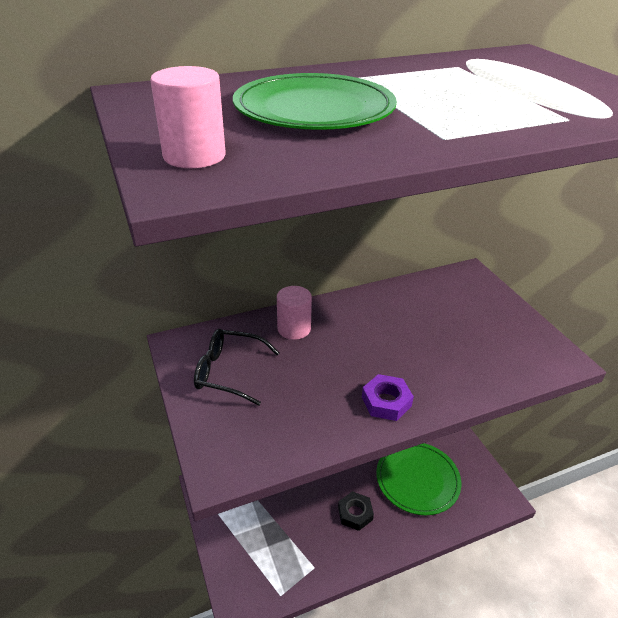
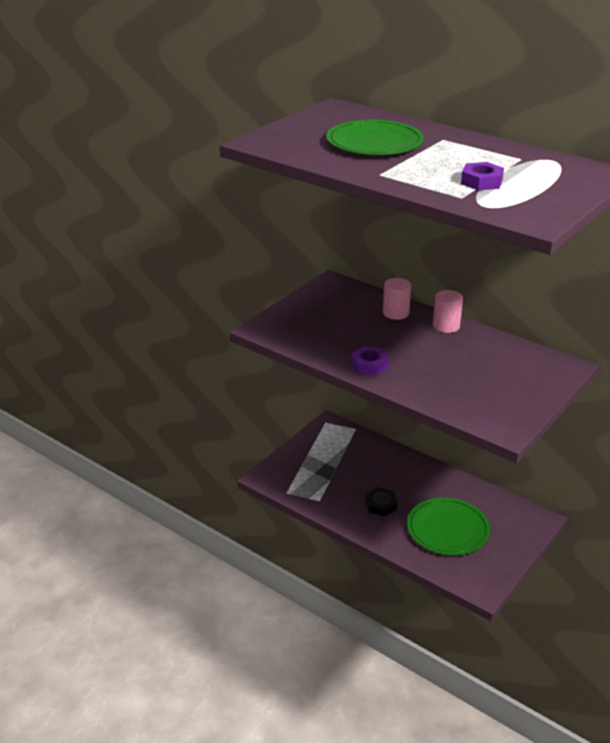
camera: 60 degrees right, 5 degrees down
pink cylinder [150,66,226,168] -> pink cylinder moved to [433,290,463,333]
black glasses [194,329,279,406] -> none
none -> purple nut [461,162,504,190]

